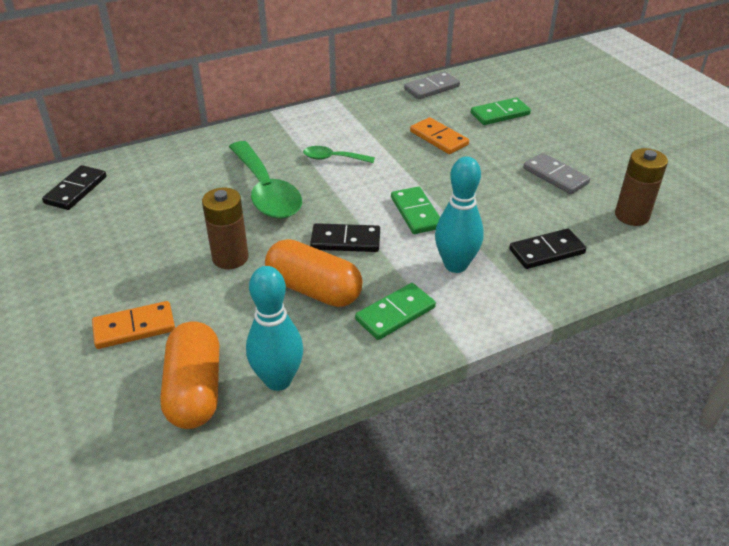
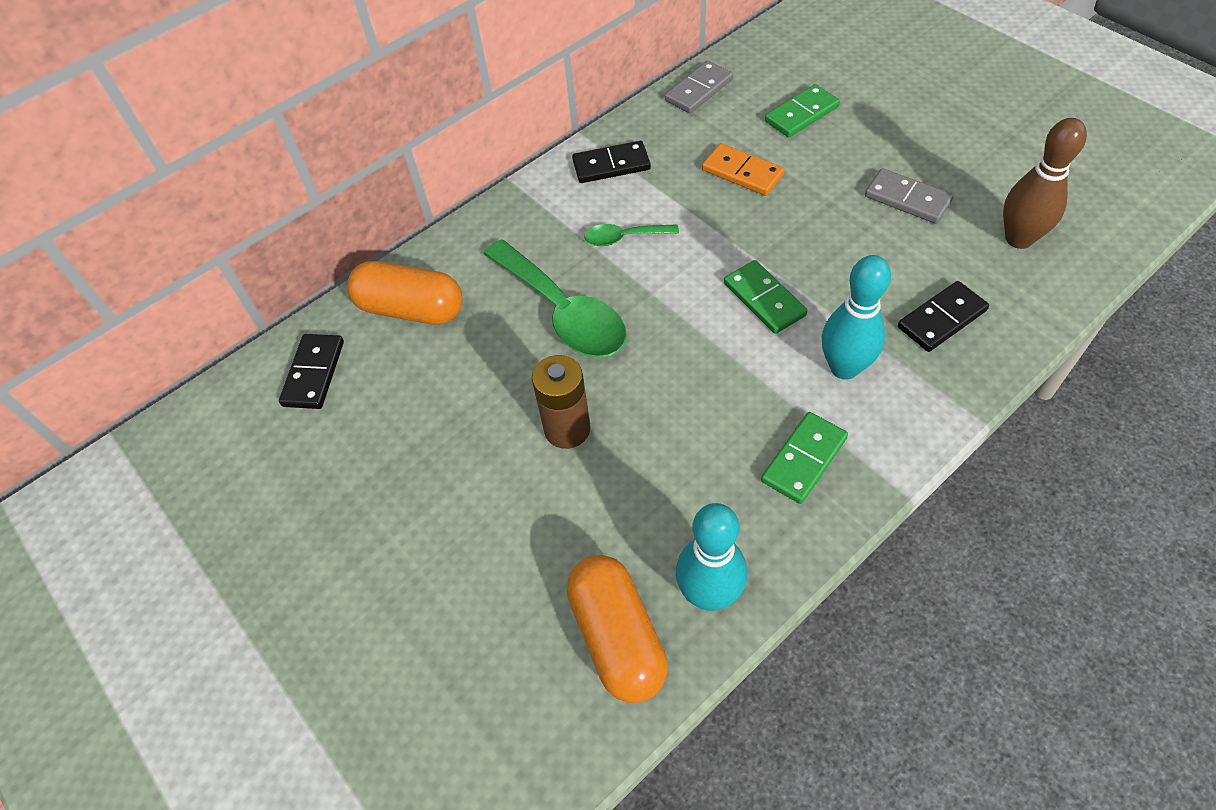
camera: 10 degrees left, 15 degrees up
orange domino [92,301,175,349] -> none
orange capsule [265,239,363,307] -> orange capsule moved to [347,261,463,325]
black domino [310,223,380,252] -> black domino moved to [572,141,651,183]
brown battery [615,148,668,226] -> brown bowling pin [1003,118,1087,249]

